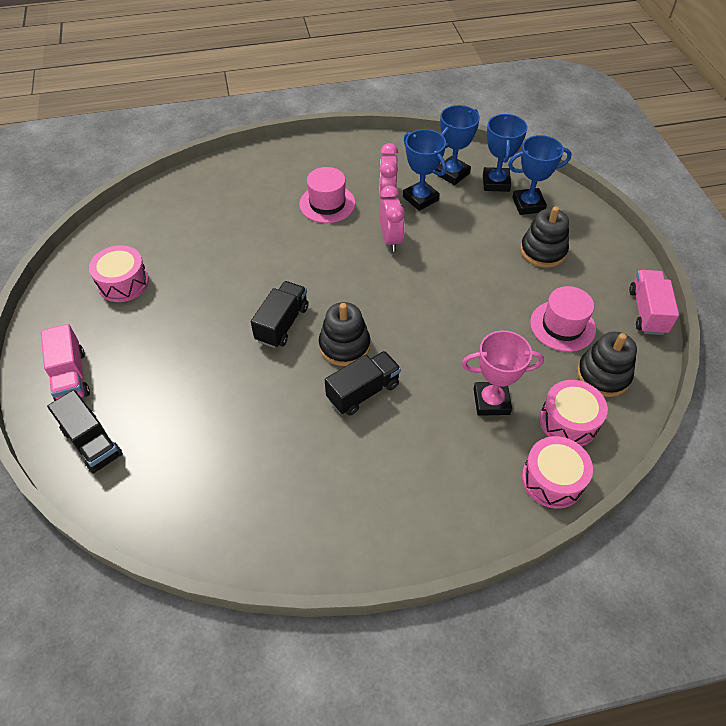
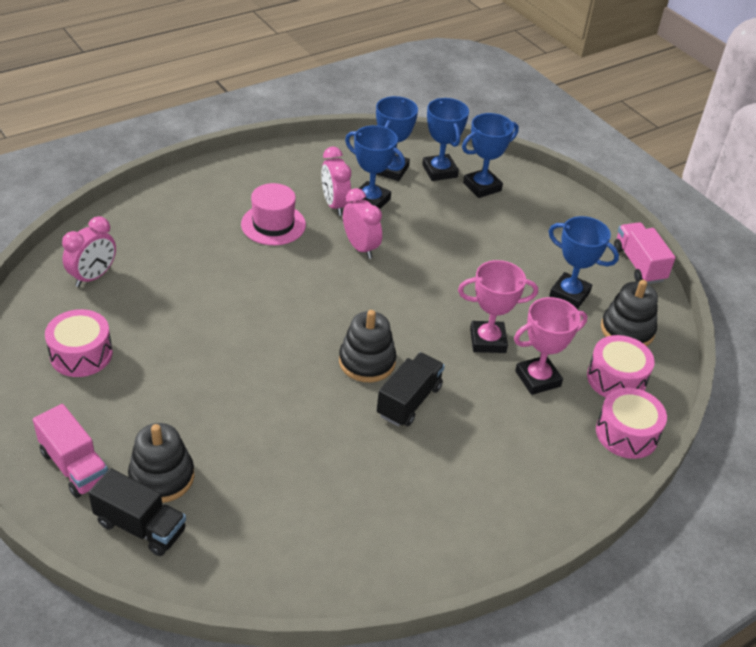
camera: 25 degrees left, 10 degrees down
black truck [251,281,309,348] -> none
black stacking toy [520,206,569,268] -> black stacking toy moved to [128,423,194,503]
pink hat [530,286,596,352] -> blue trophy [549,216,619,309]
none -> pink clock [62,216,116,287]
none -> pink trophy [458,260,538,353]

